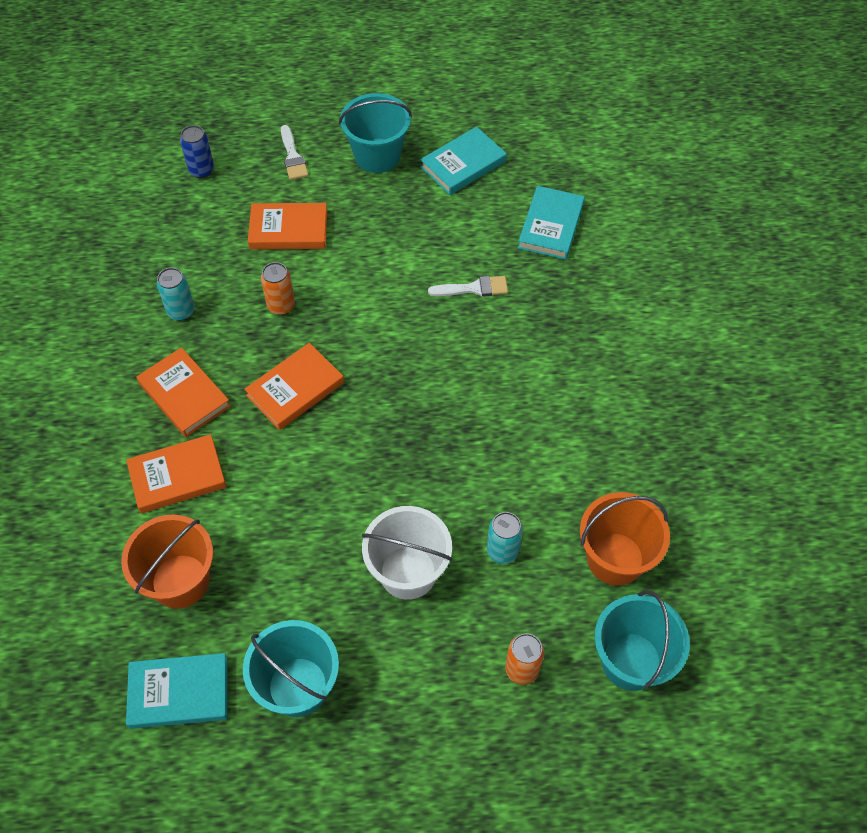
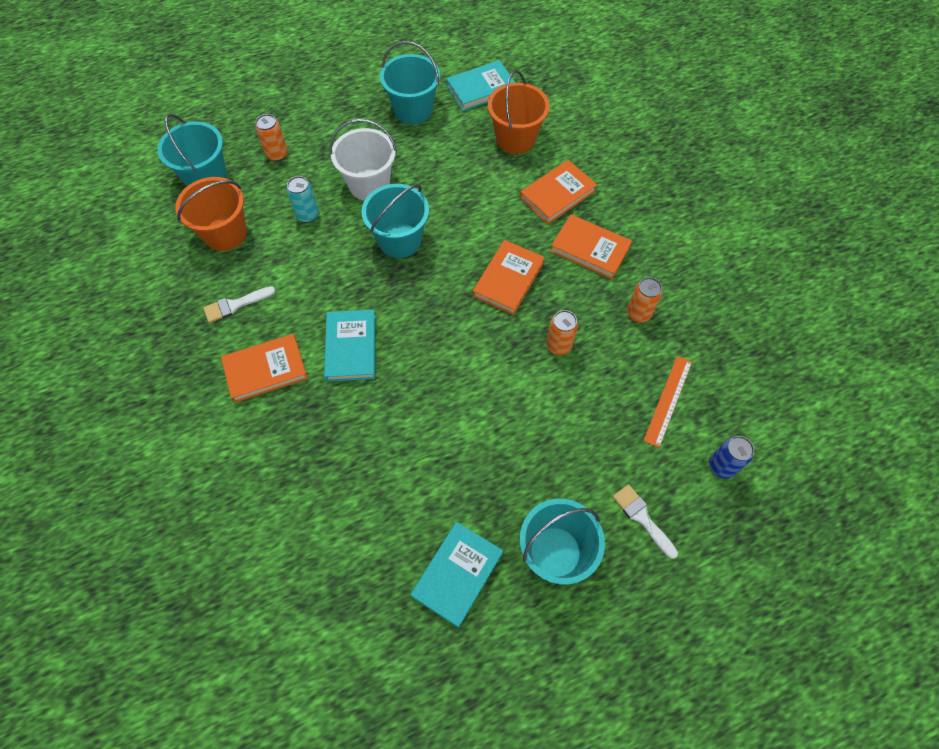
camera: 160 degrees right, 5 degrees up
turquoise can [157,268,195,321] -> orange can [627,277,662,323]
orange book [248,203,327,249] -> orange book moved to [221,334,308,403]
white brush [428,276,508,297] -> white brush moved to [203,286,275,323]
turquoise book [518,186,585,260] -> turquoise book moved to [324,310,375,382]
none -> turquoise bucket [361,184,429,258]
none -> orange ruler [643,356,692,448]

